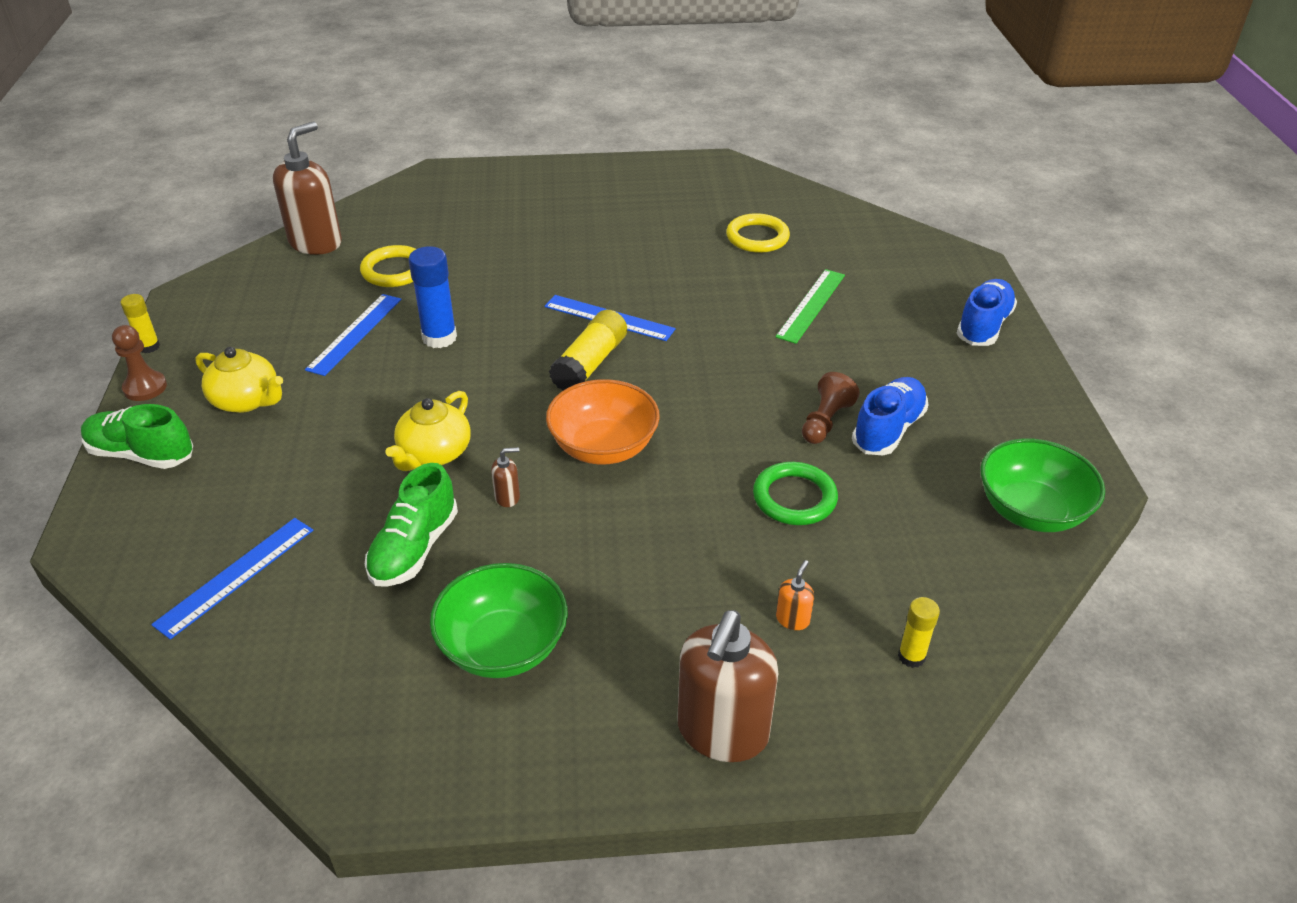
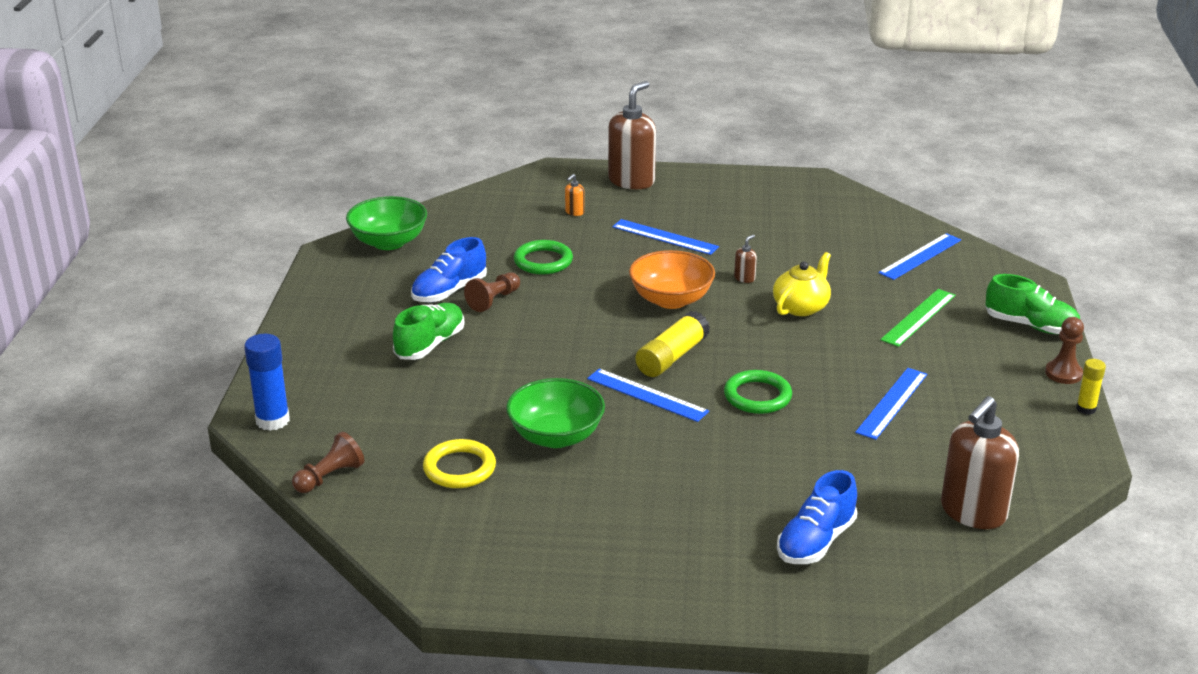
camera: 170 degrees left, 10 degrees down
yellow teapot [195,347,283,413] -> none
yellow ring [360,245,416,287] -> none
green shoe [365,463,458,587] -> green shoe moved to [393,303,465,360]
blue glue stick [408,246,457,348] -> blue glue stick moved to [244,334,290,431]
green bowl [430,563,568,678] -> green bowl moved to [506,378,605,448]
brown soap dispenser [491,447,520,507] -> brown soap dispenser turned 135 degrees clockwise [734,235,757,283]
green ruler [775,269,845,344] -> green ruler moved to [880,289,956,347]
yellow glue stick [898,597,940,668] -> none
blue shoe [957,279,1017,346] -> blue shoe moved to [777,470,857,564]
none -> brown pawn [292,432,364,493]
none -> blue ruler [612,219,719,255]
none -> green ring [724,370,792,414]

